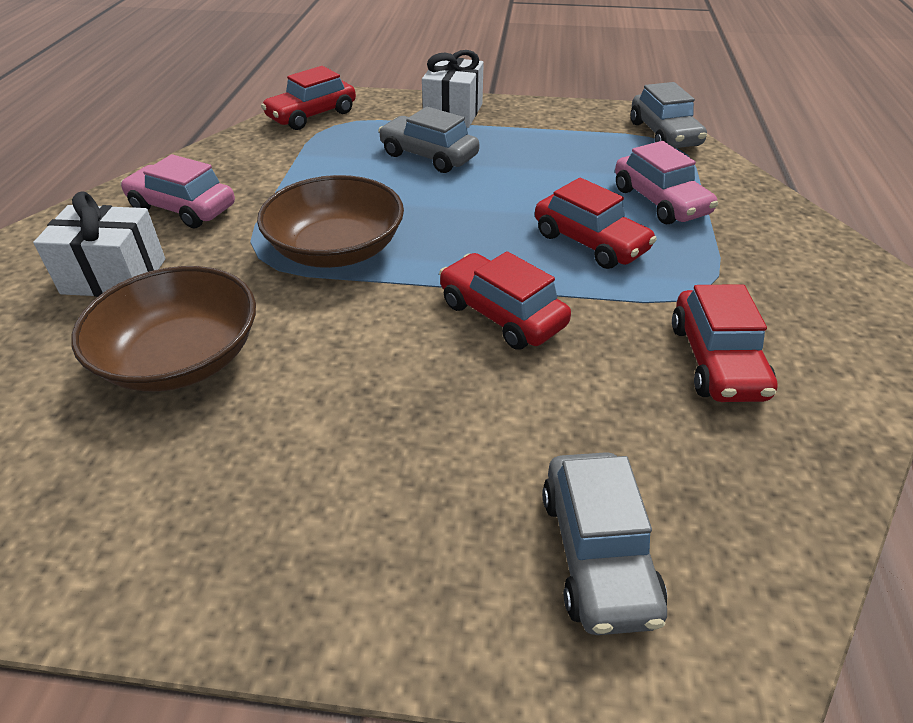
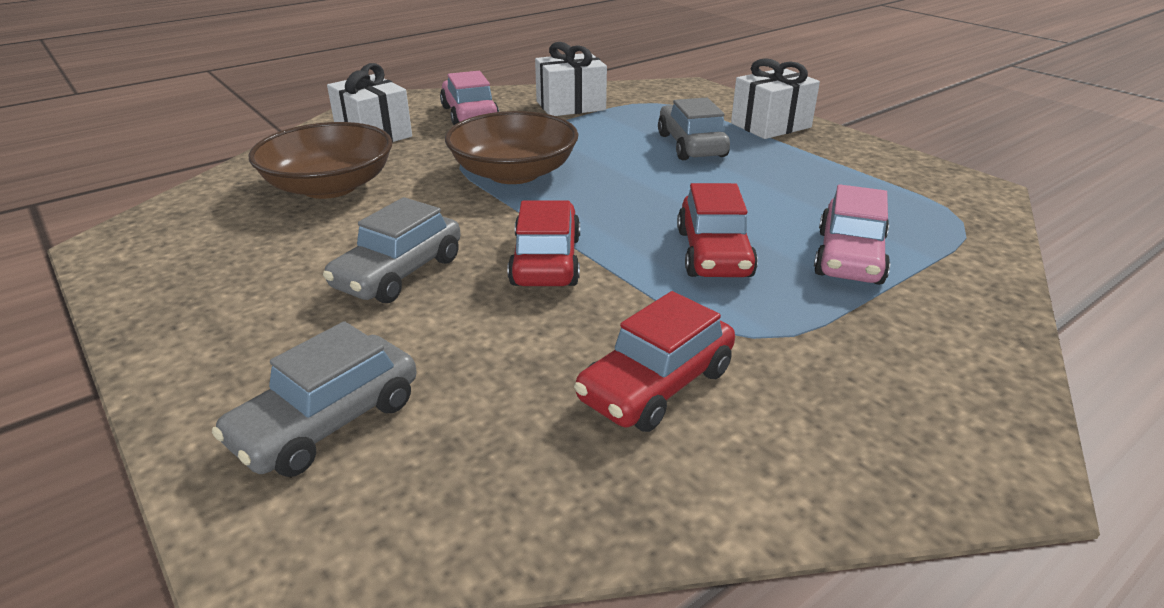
camera: 45 degrees right, 10 degrees down
red car [261,66,356,130] -> none
grey car [631,82,707,148] -> grey car moved to [323,197,461,303]
none -> white gift [535,42,607,116]

